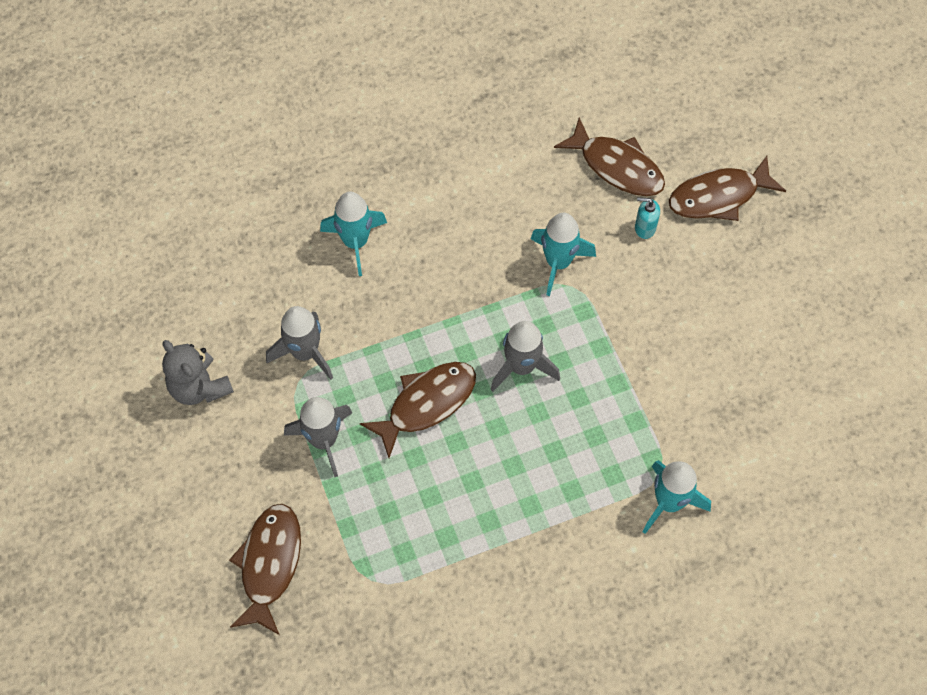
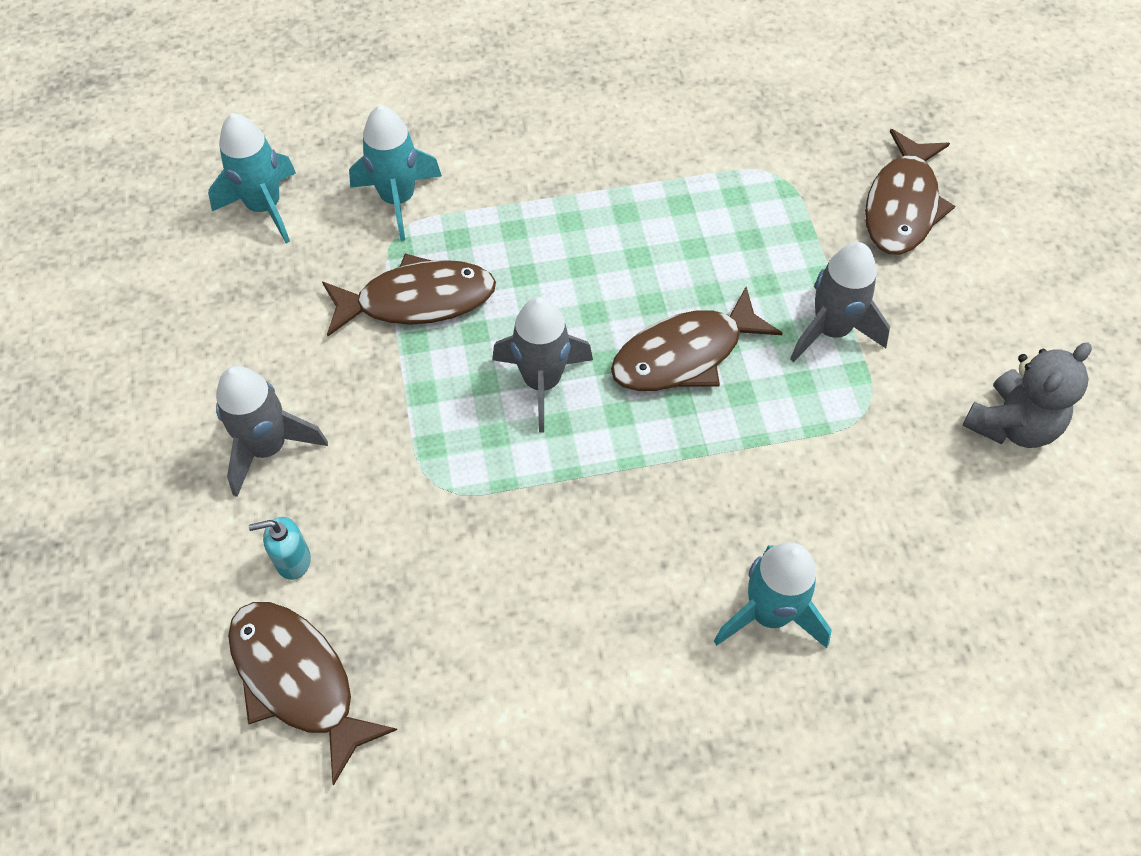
camera: 170 degrees left, 5 degrees down
grey teddy bear [162,340,234,405] -> grey teddy bear turned 75 degrees clockwise [962,343,1092,448]
grey rocket [266,306,333,380] -> grey rocket moved to [216,366,328,497]
turquoise rocket [531,213,596,296] -> turquoise rocket moved to [208,113,296,243]
turquoise soap dispenser [635,197,660,239] -> turquoise soap dispenser turned 150 degrees clockwise [249,517,311,580]
brown fish [669,156,786,221] -> brown fish moved to [322,254,496,336]

